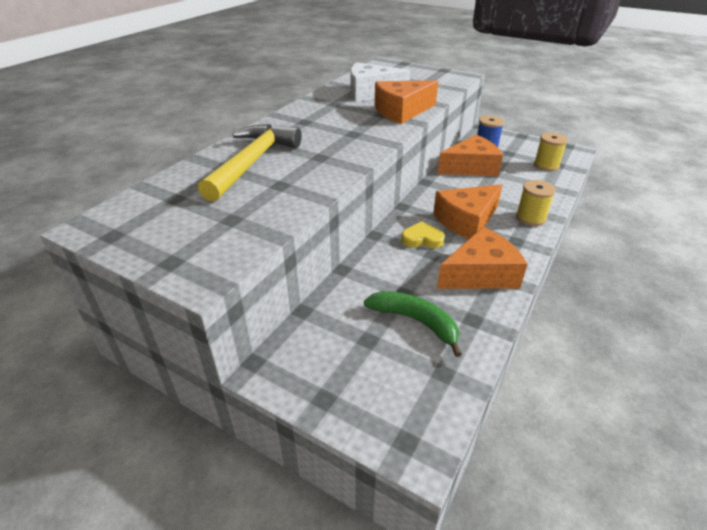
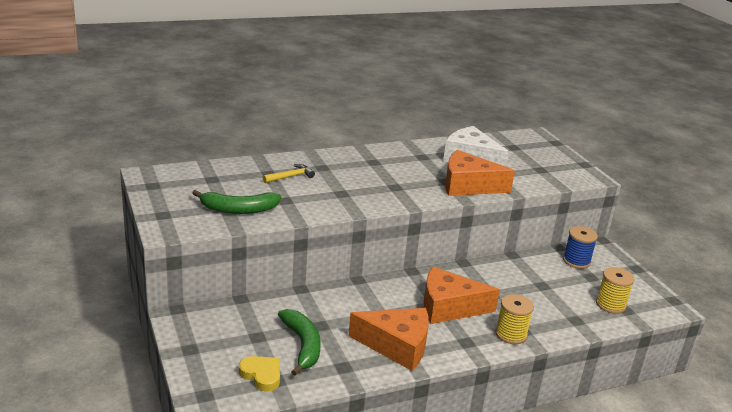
camera: 35 degrees right, 10 degrees down
yellow hammer [198,124,302,202] -> yellow hammer [263,164,315,183], size x0.44
yellow heart [401,221,445,248] -> yellow heart moved to [239,356,280,392]
orange cheese [437,135,503,176] -> none
none -> green banana [192,190,281,214]

